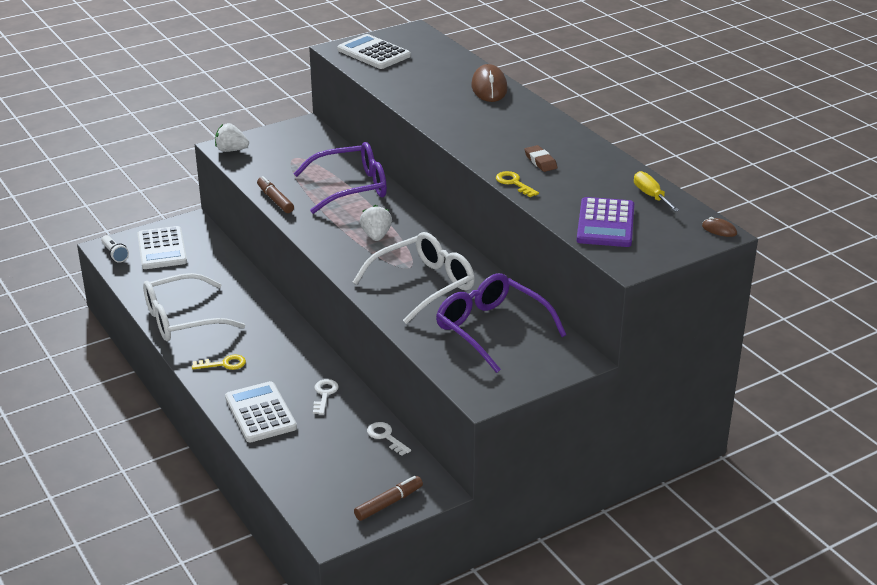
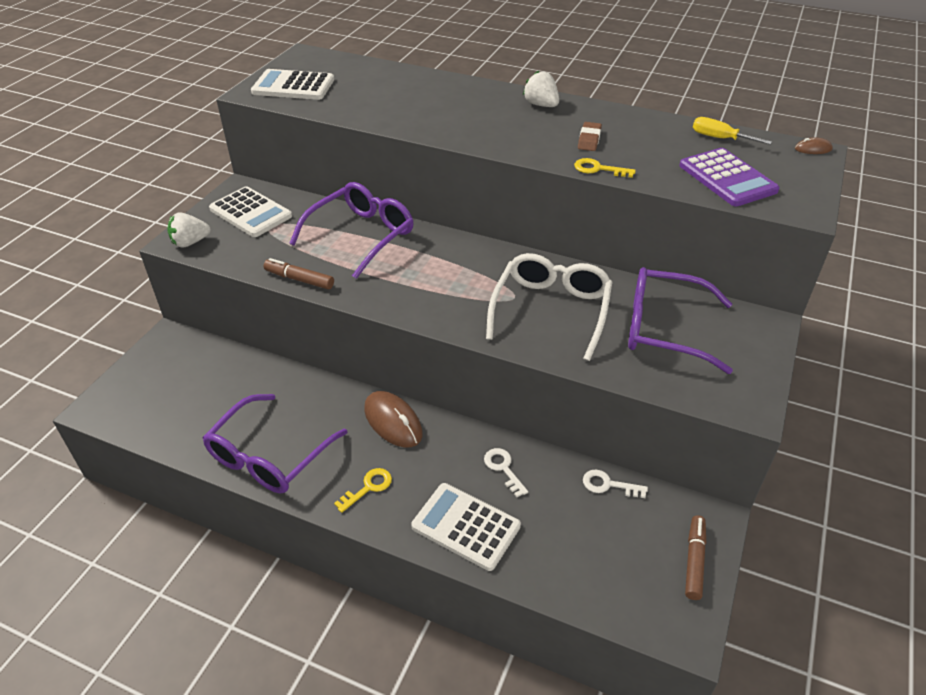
camera: 35 degrees left, 10 degrees up
white flashlight [101,235,129,263] -> none
white calculator [137,226,187,269] -> white calculator moved to [209,186,292,237]
white glasses [143,273,245,341] -> purple glasses [203,394,348,493]
white strawberry [360,205,392,241] -> white strawberry moved to [523,71,559,107]
brown mouse [471,64,508,102] -> brown mouse moved to [364,391,423,447]
brown eraser [524,145,557,172] -> brown eraser turned 75 degrees clockwise [578,122,602,151]

